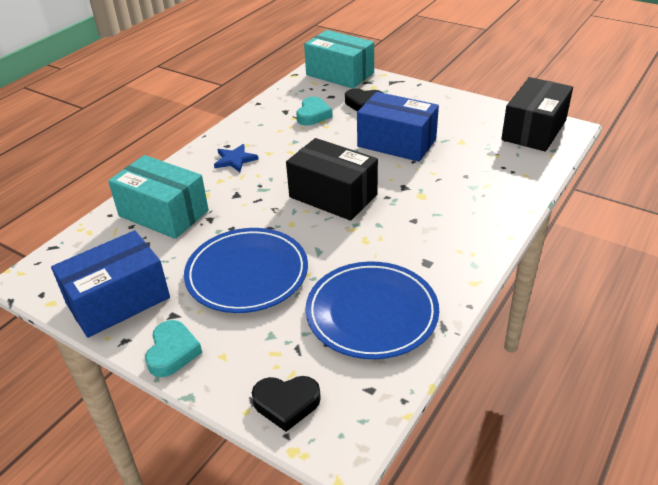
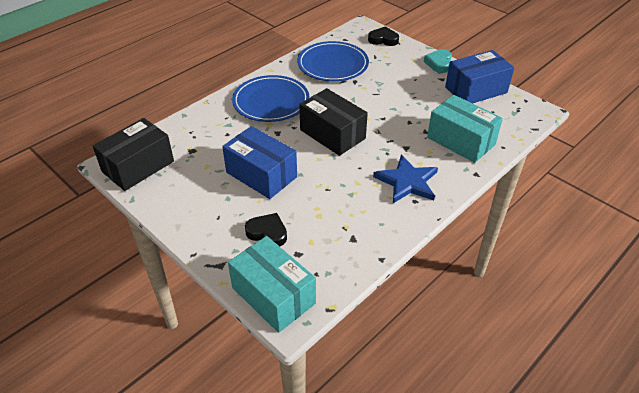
camera: 170 degrees left, 5 degrees up
blue plate [184,228,308,313] -> blue plate moved to [232,75,309,122]
blue star [214,144,259,172] -> blue star [373,154,438,203], size x1.65
turquoise heart [296,97,333,125] -> none

